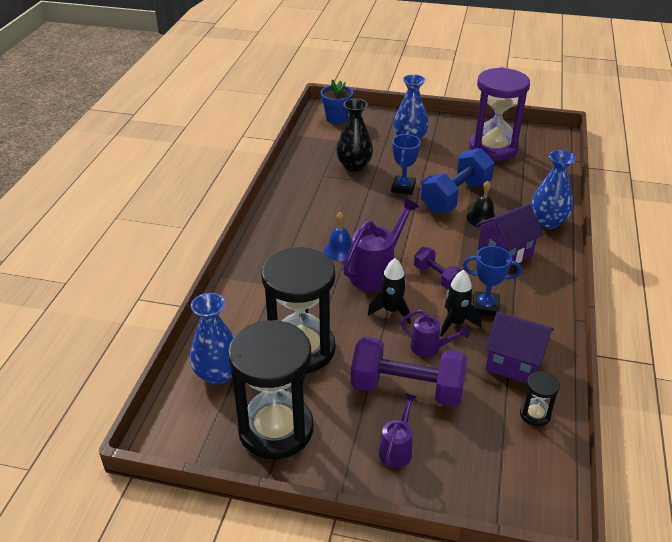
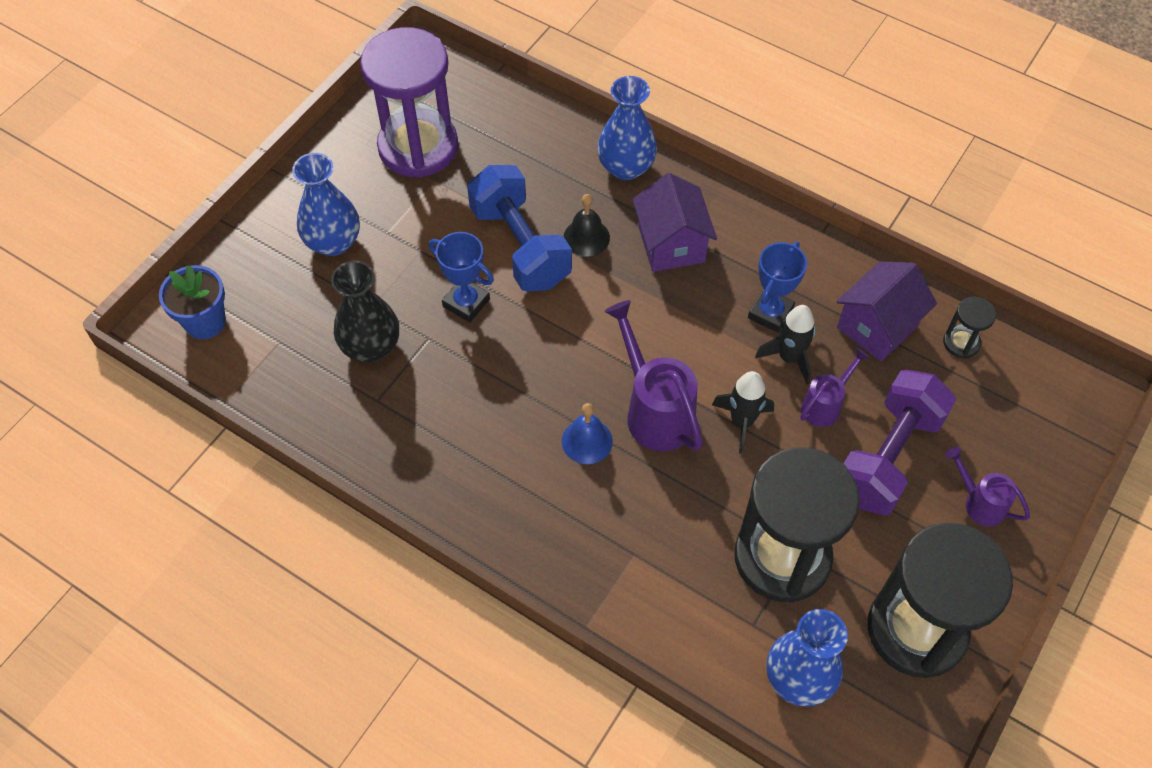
camera: 70 degrees left, 20 degrees up
purple dumbbell [414,247,462,289] -> none

